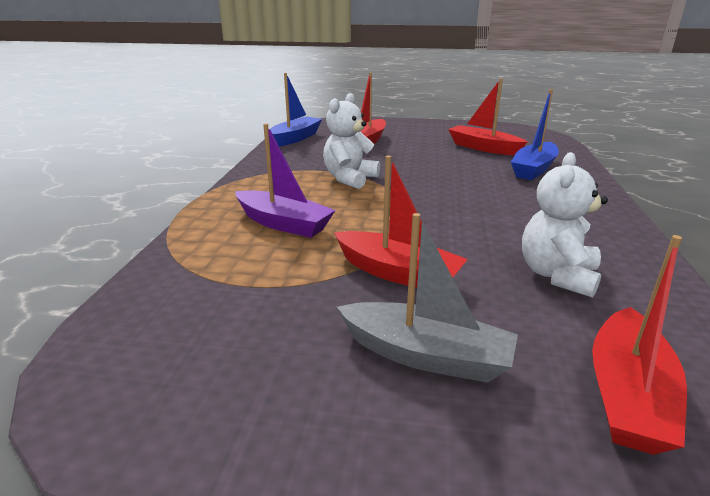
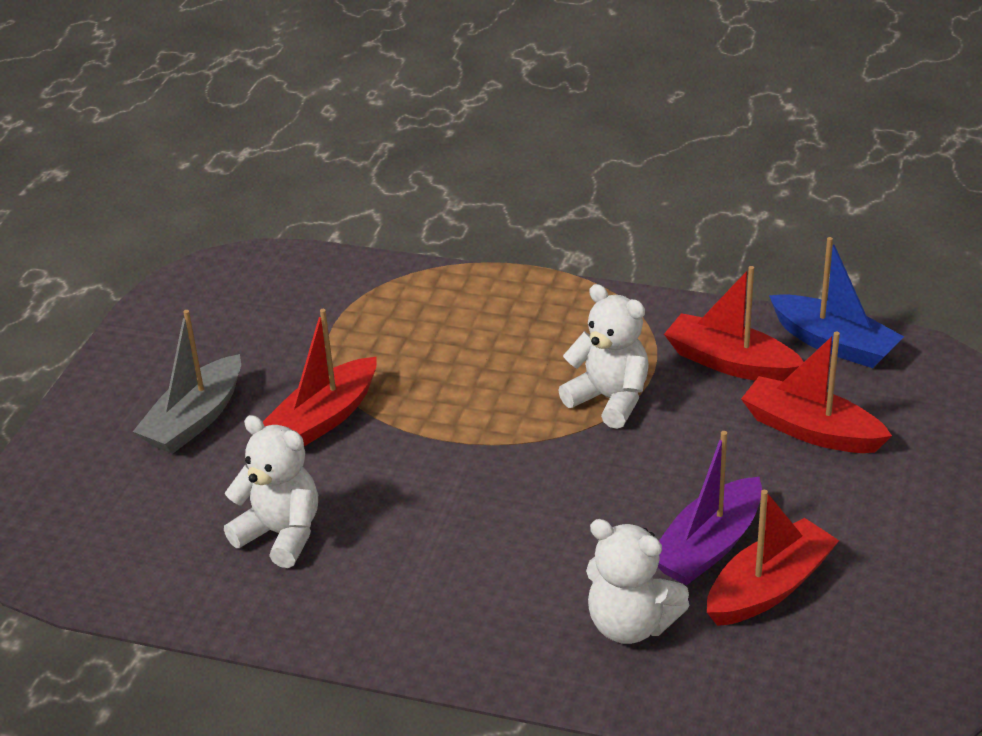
camera: 100 degrees right, 10 degrees up
purple boat [235,124,336,238] -> purple boat moved to [658,431,762,585]
blue boat [511,89,559,180] -> white teddy bear [586,519,690,644]
red boat [592,235,687,455] -> red boat moved to [664,266,804,381]

